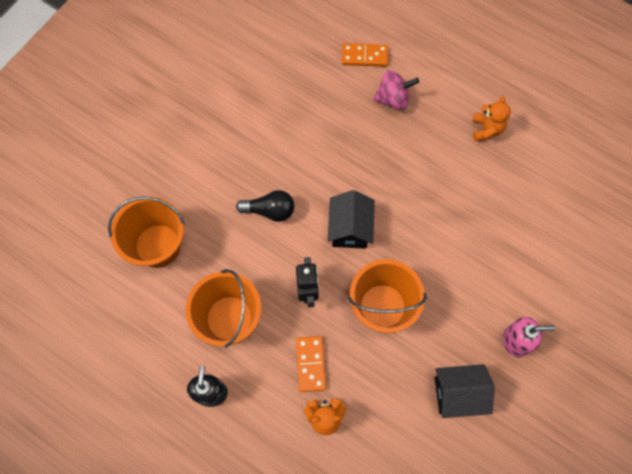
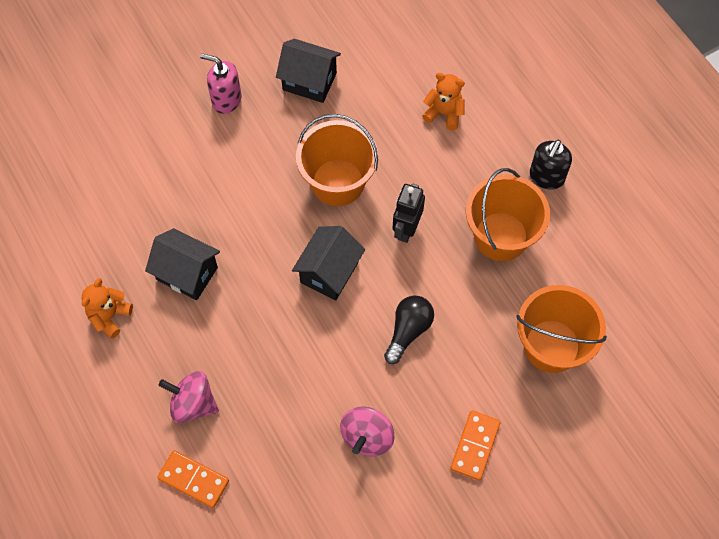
camera: 155 degrees left, 5 degrees down
black light bulb [236,190,294,222] -> black light bulb turned 90 degrees clockwise [384,295,434,364]
orange domino [296,336,326,392] -> orange domino moved to [450,410,501,480]
none -> black house [145,228,220,300]
none -> pink spinning top [340,406,394,456]

